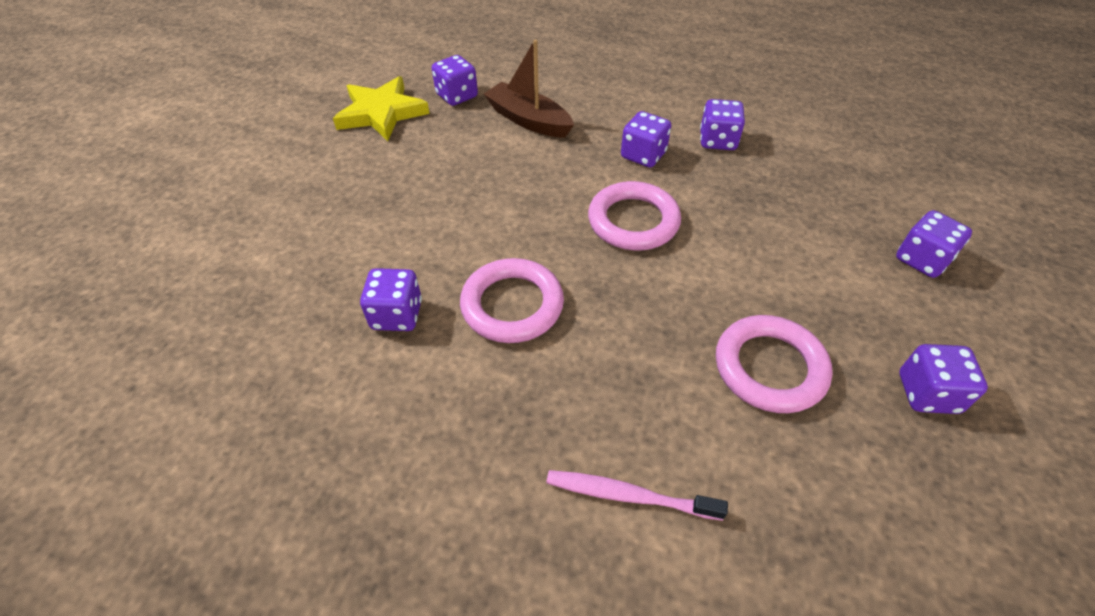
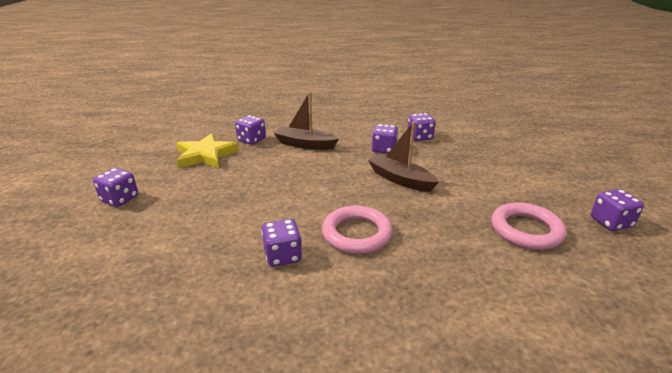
camera: 20 degrees left, 20 degrees down
pink toothbrush [546,470,728,521] -> none
pink ring [588,181,681,250] -> brown boat [368,122,439,192]
purple dice [896,210,972,278] -> purple dice moved to [93,168,138,207]

